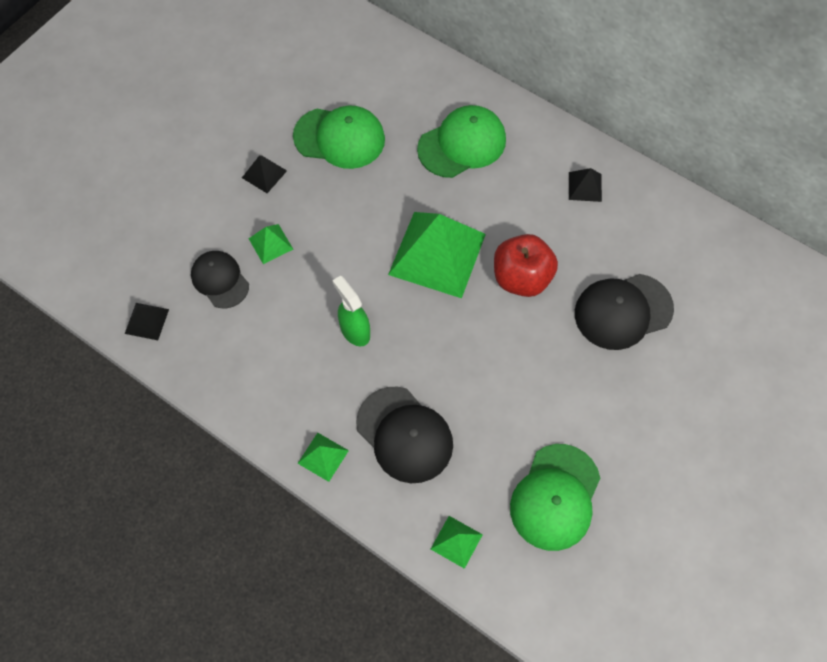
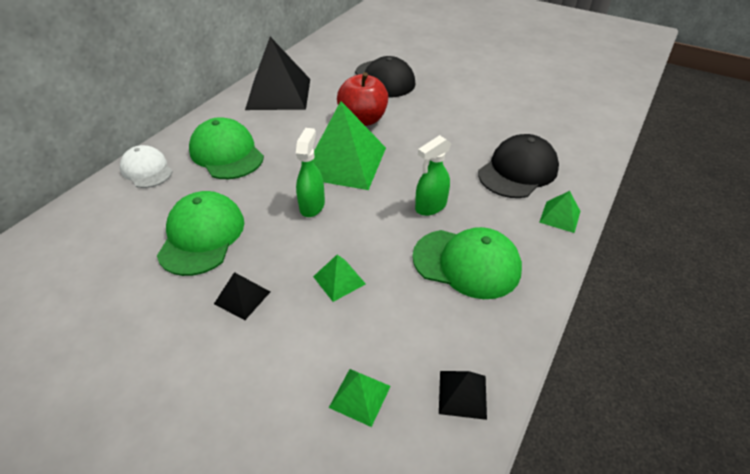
camera: 95 degrees left, 20 degrees down
black cap [191,251,249,308] -> none
green pyramid [431,516,483,569] -> green pyramid moved to [329,369,391,427]
green cap [510,444,600,551] -> green cap moved to [412,227,522,299]
black pyramid [569,168,602,202] -> black pyramid [245,37,310,110], size x2.27
none -> white cap [120,145,173,188]
none -> green spray bottle [296,128,325,217]

